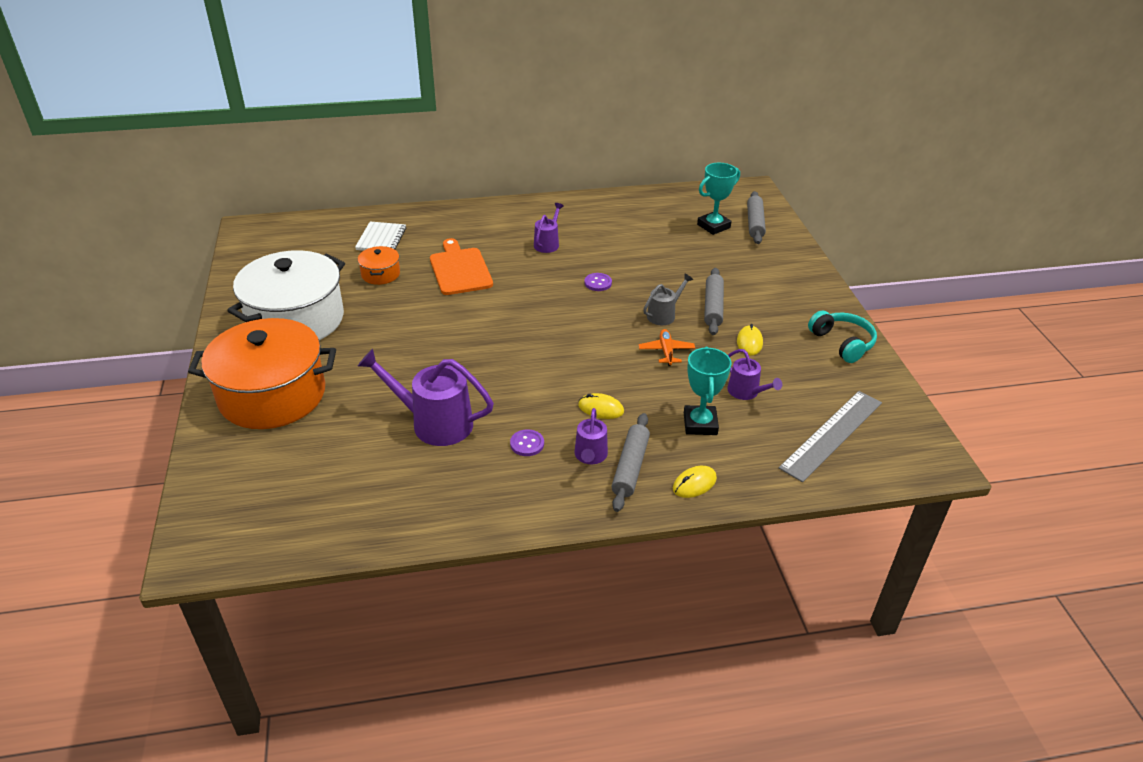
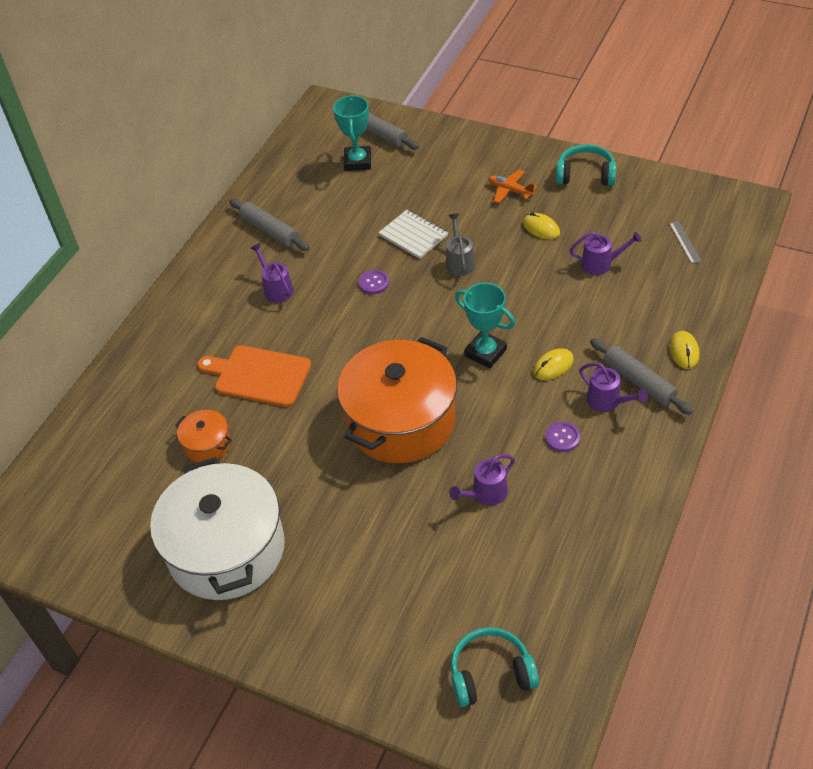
camera: 50 degrees left, 10 degrees up
orange pot [188,318,336,429] -> orange pot moved to [337,337,457,463]
white notebook [355,222,406,251] -> white notebook moved to [378,210,448,259]
purple watering can [358,349,494,446] -> purple watering can [449,454,515,506], size x0.55
orange plane [639,329,695,366] -> orange plane moved to [488,170,537,203]
turquoise trophy [684,347,731,435] -> turquoise trophy moved to [455,283,515,369]
grey rolling pin [704,268,724,335] -> grey rolling pin moved to [229,199,310,251]
grey ruler [779,391,882,482] -> grey ruler [669,221,702,264], size x0.44
none -> turquoise headphones [450,627,539,707]

